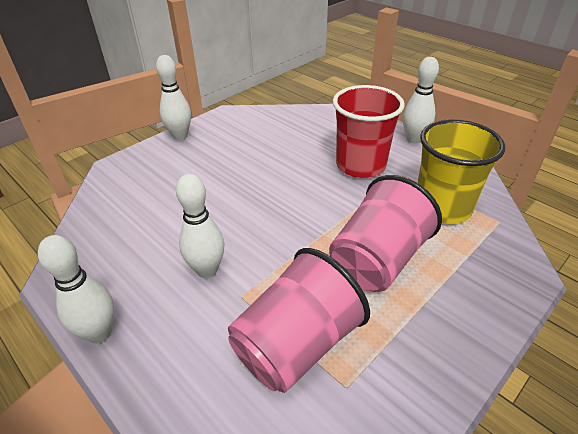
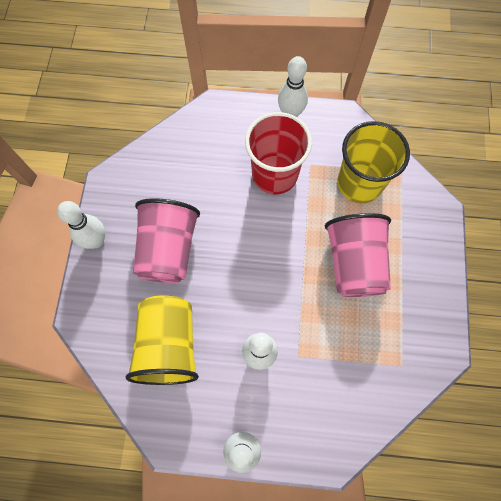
camera: 40 degrees left, 30 degrees up
pink cup [228,248,370,393] -> pink cup moved to [133,198,200,283]
none -> yellow cup [126,295,199,385]

